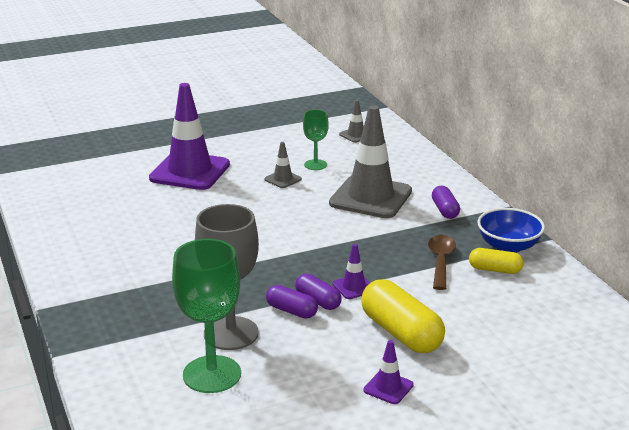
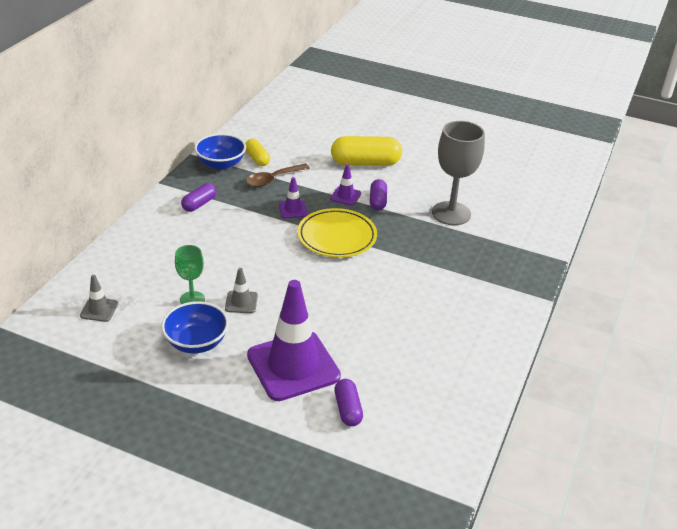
camera: 135 degrees left, 10 degrees up
green goblet [172,239,241,393] -> none
purple capsule [266,285,318,319] -> purple capsule moved to [334,379,363,426]
grey traffic cone [329,105,412,218] -> none
yellow capsule [361,279,445,353] -> yellow capsule turned 75 degrees clockwise [331,136,402,166]
purple traffic cone [363,340,414,404] -> purple traffic cone moved to [279,177,308,218]
none -> blue bowl [161,301,229,353]
none -> yellow plate [297,208,377,258]

